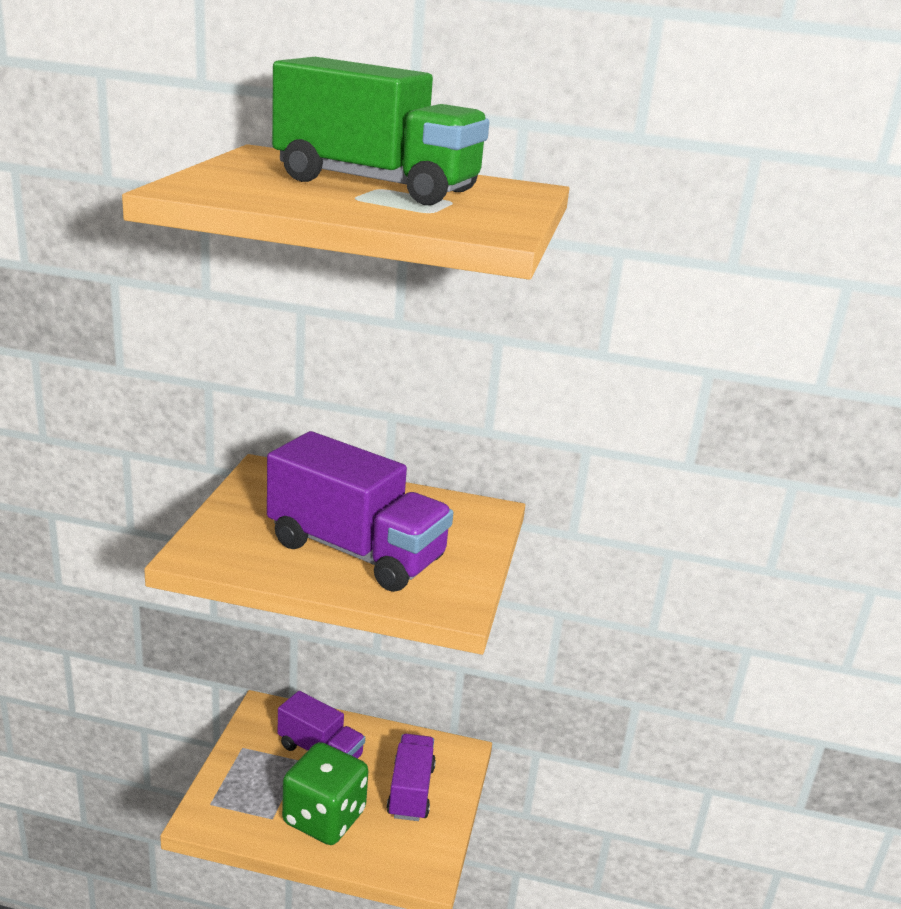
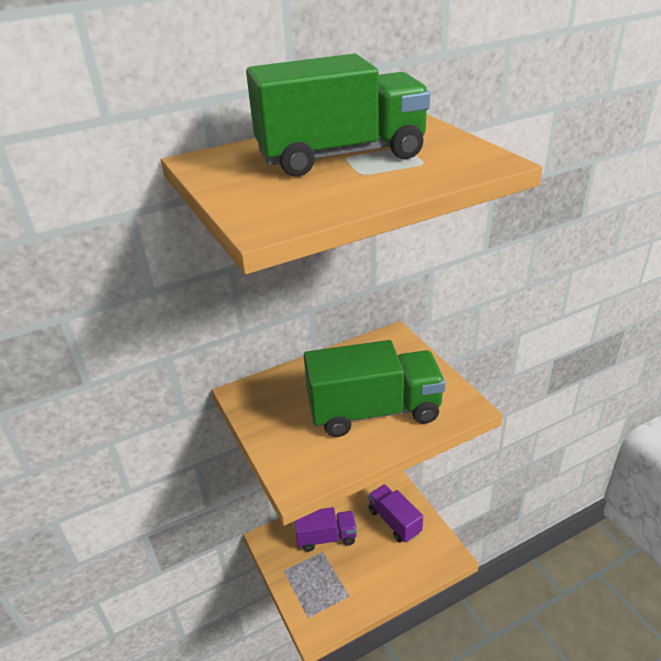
camera: 35 degrees left, 10 degrees up
purple truck [267,431,453,592] -> green truck [304,340,446,437]
green dice [282,742,368,845] -> none

